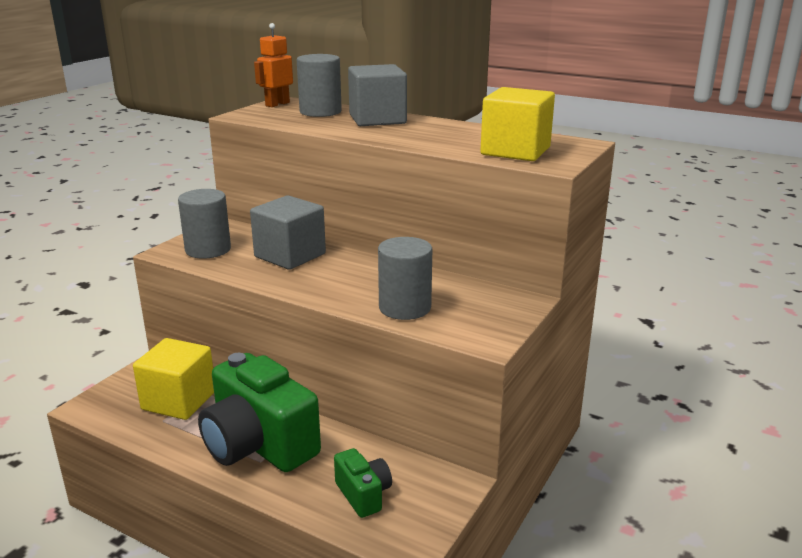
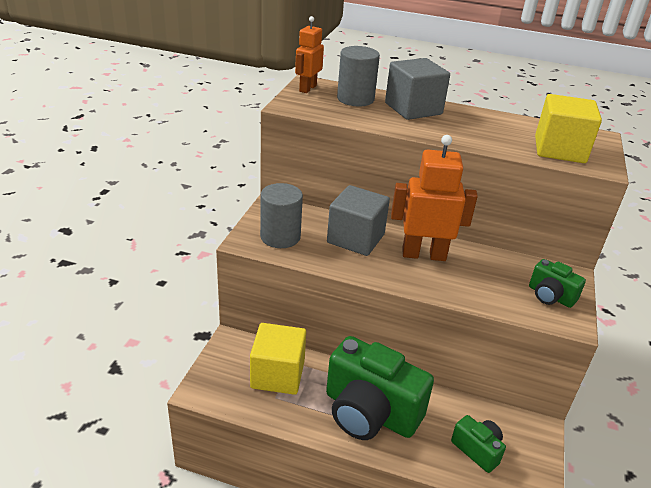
camera: 15 degrees left, 10 degrees up
grey cylinder [378,237,432,320] -> none
none -> orange robot [391,135,478,261]
none -> green camera [529,259,586,308]

